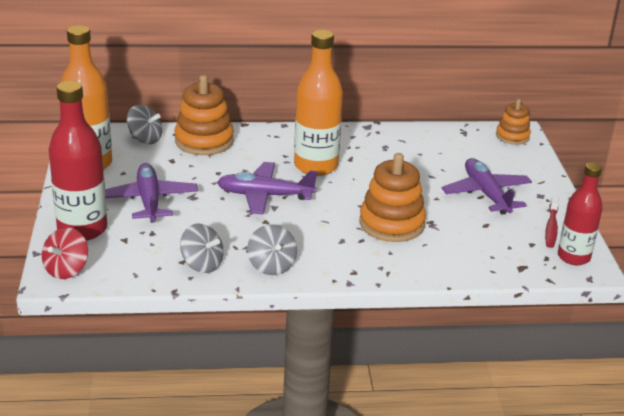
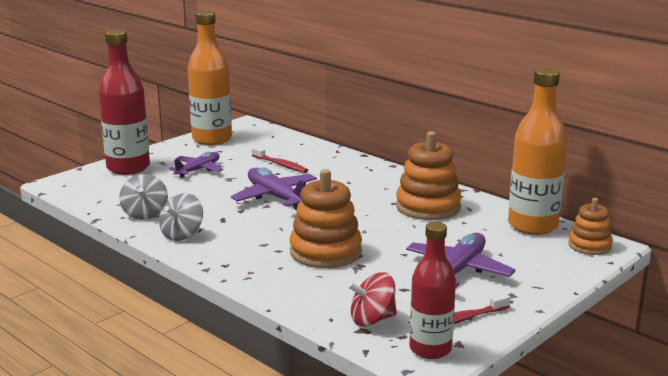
camera: 50 degrees right, 10 degrees down
red spinning top [42,228,88,279] -> red spinning top moved to [348,272,397,326]
purple plane [105,163,198,223] -> purple plane [169,152,224,178], size x0.67
grey spinning top [127,105,162,144] -> none
orange stacking toy [175,75,234,155] -> orange stacking toy moved to [396,131,462,220]
orange bottle [294,30,343,176] -> orange bottle moved to [508,68,567,235]
none -> red toothbrush [252,147,308,173]

